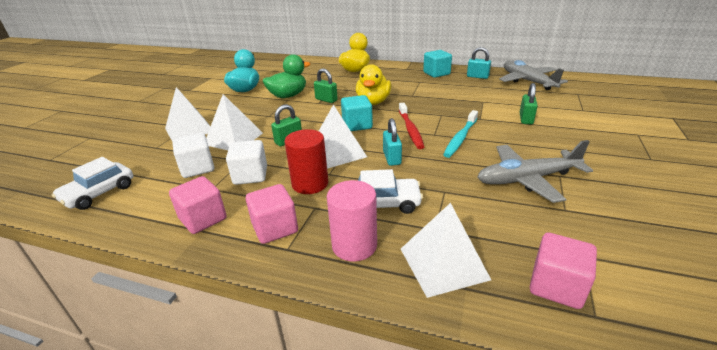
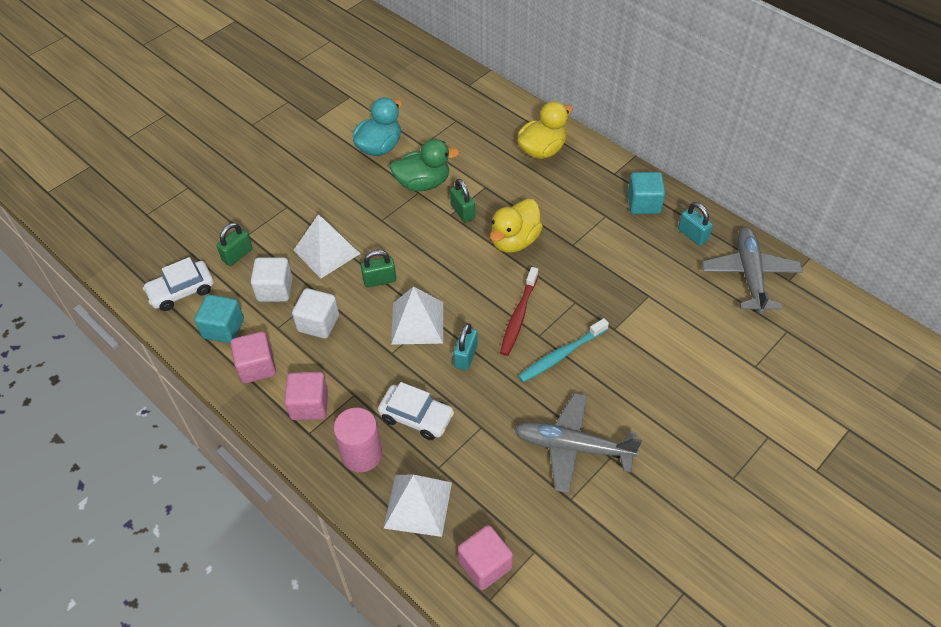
camera: 25 degrees right, 20 degrees up
white pyramid [165,87,211,141] -> none
red cylinder [285,129,328,194] -> none
turquoise cube [341,95,373,131] -> turquoise cube moved to [194,294,244,343]
green padlock [520,83,538,125] -> green padlock moved to [217,223,253,266]

